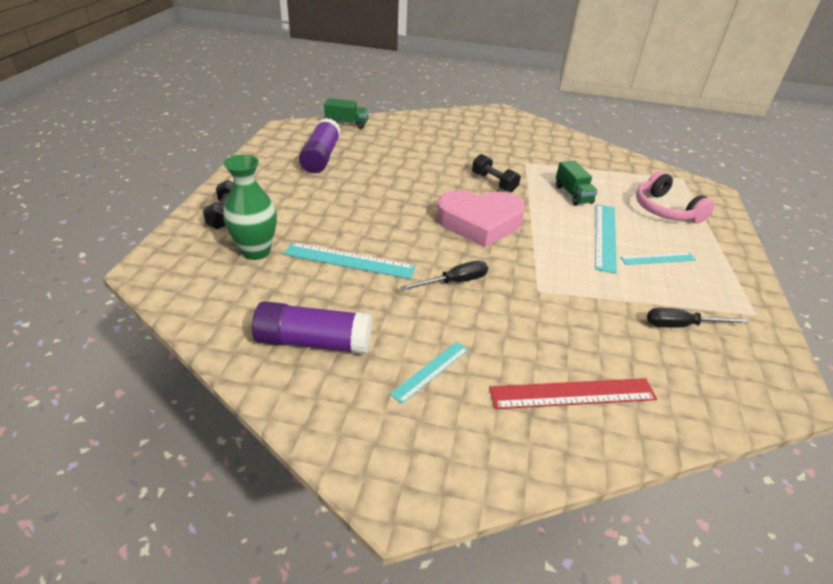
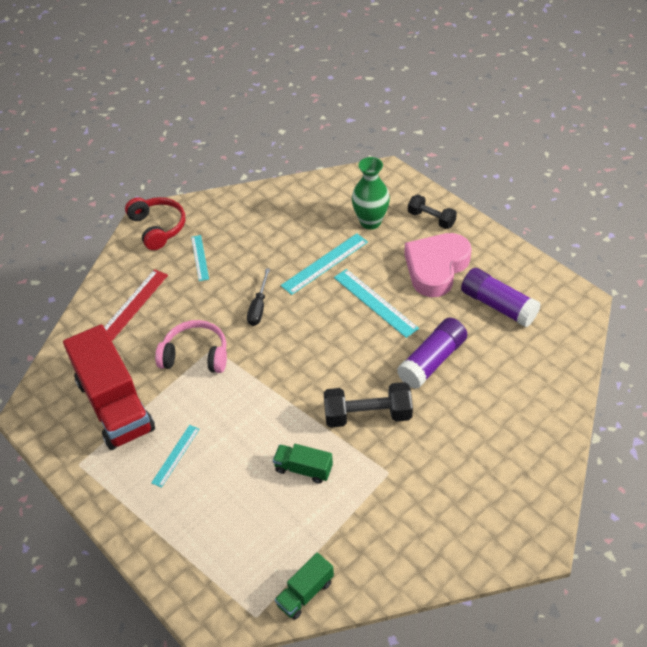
camera: 130 degrees right, 10 degrees up
purple glue stick [252,301,372,354] -> purple glue stick moved to [397,318,467,389]
green truck [324,98,369,129] -> green truck moved to [275,552,334,620]
pink heart [436,190,525,247] -> pink heart moved to [404,233,472,297]
black dumbbell [472,154,521,192] -> black dumbbell [324,382,413,427], size x1.53
turquoise ruler [595,204,617,274] -> turquoise ruler moved to [334,269,419,338]
pink headphones [636,171,715,223] -> pink headphones moved to [155,320,227,373]
black screwdriver [647,308,749,327] -> red truck [63,324,155,450]
none -> red headphones [125,197,185,250]

